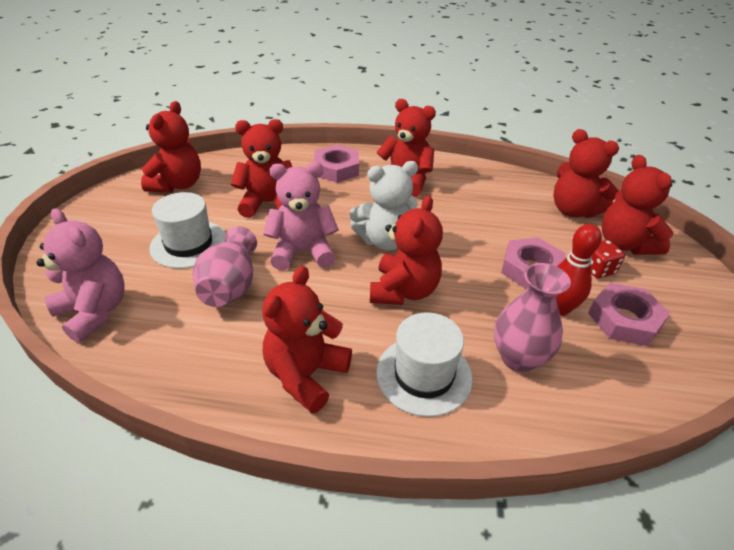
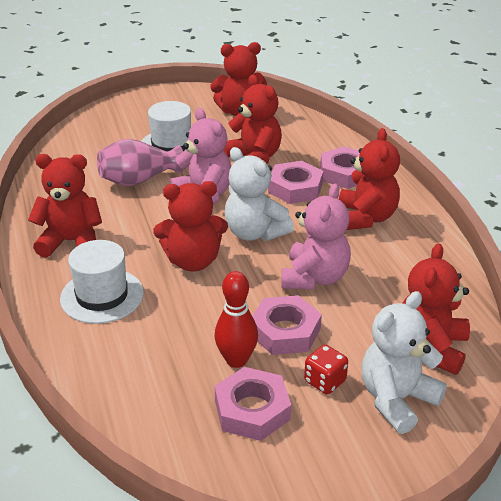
camera: 65 degrees right, 5 degrees down
pink teddy bear [36,208,125,343] -> pink teddy bear moved to [281,184,351,290]
pink vase [494,263,571,372] -> none
red teddy bear [601,155,673,255] -> white teddy bear [361,291,447,434]
none -> pink nut [268,161,323,204]

